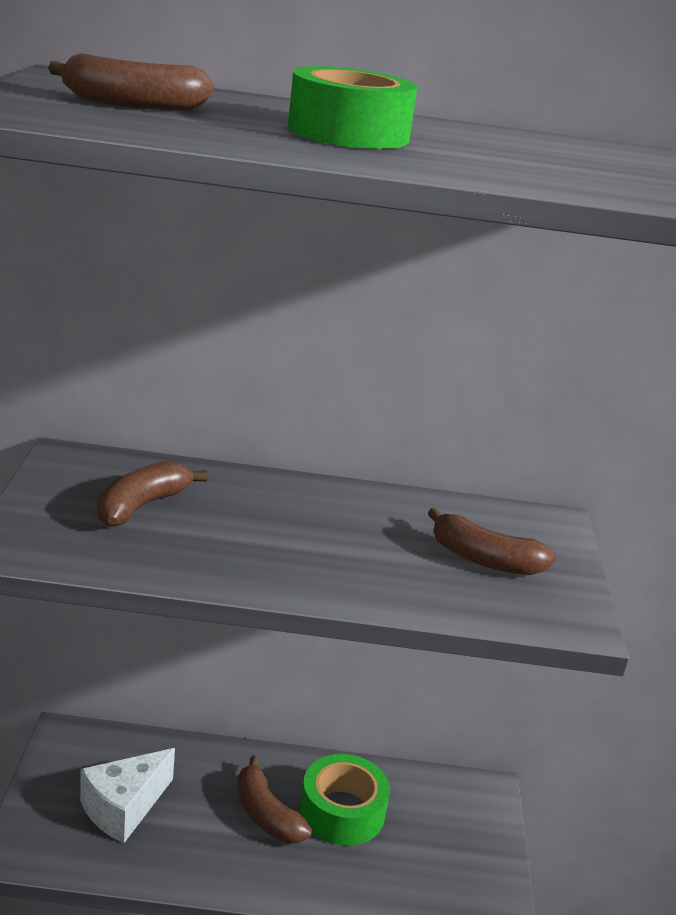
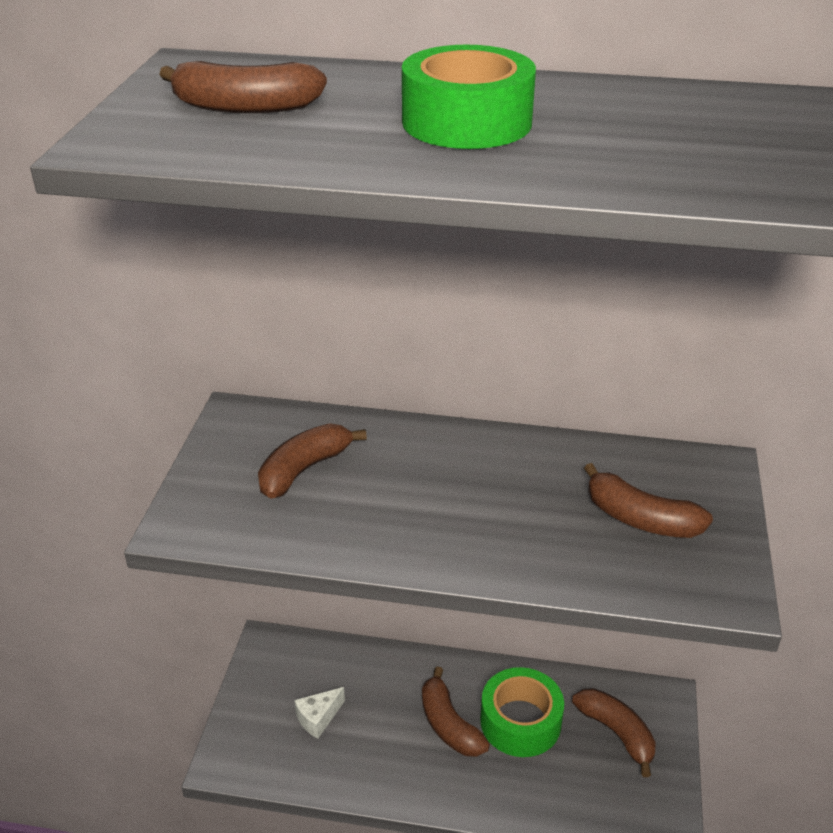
camera: 10 degrees right, 10 degrees up
white cheese [80,748,175,843] -> white cheese [294,687,345,738], size x0.58
none -> brown banana [572,688,656,777]

